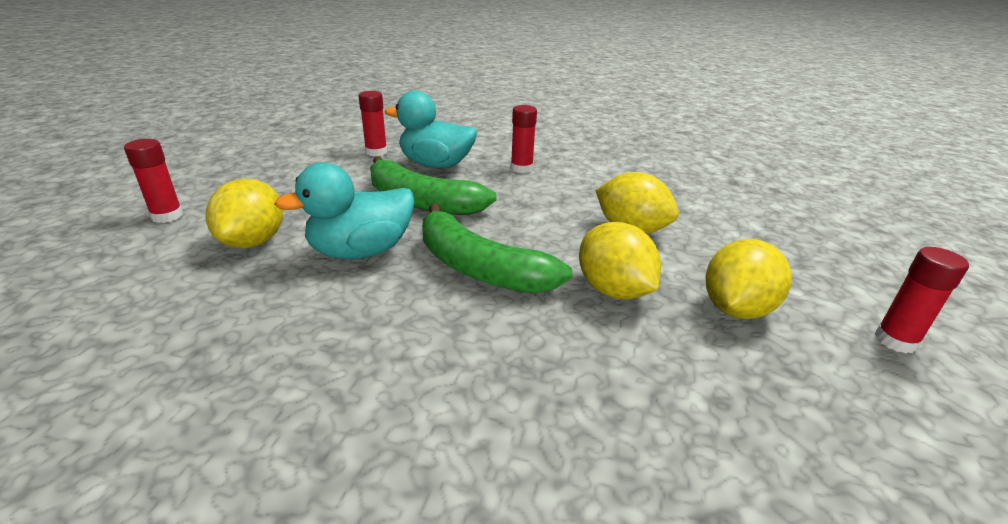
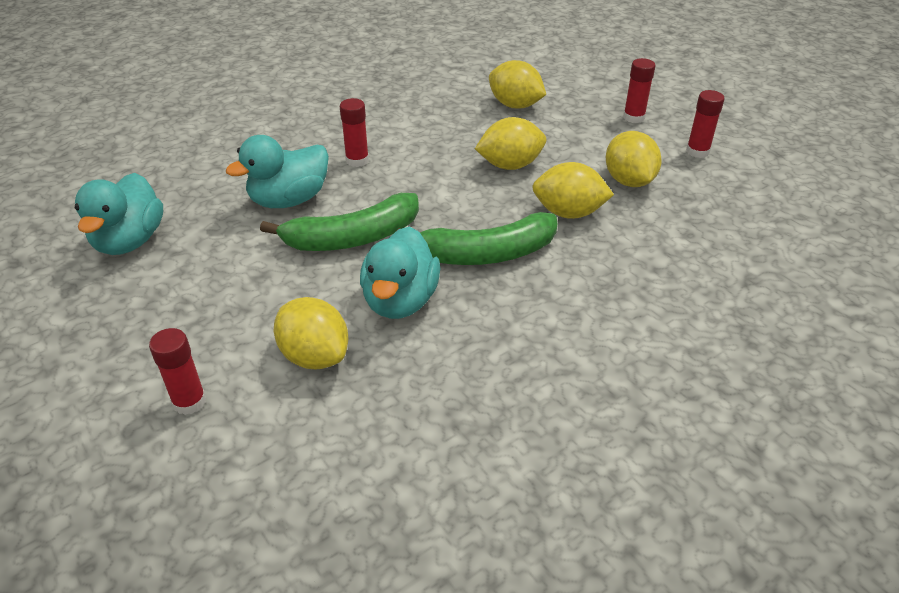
camera: 50 degrees left, 10 degrees up
red glue stick [358,91,387,156] -> red glue stick moved to [623,58,655,123]
none -> turquoise duck [75,173,163,255]
none -> yellow lemon [489,60,546,108]

